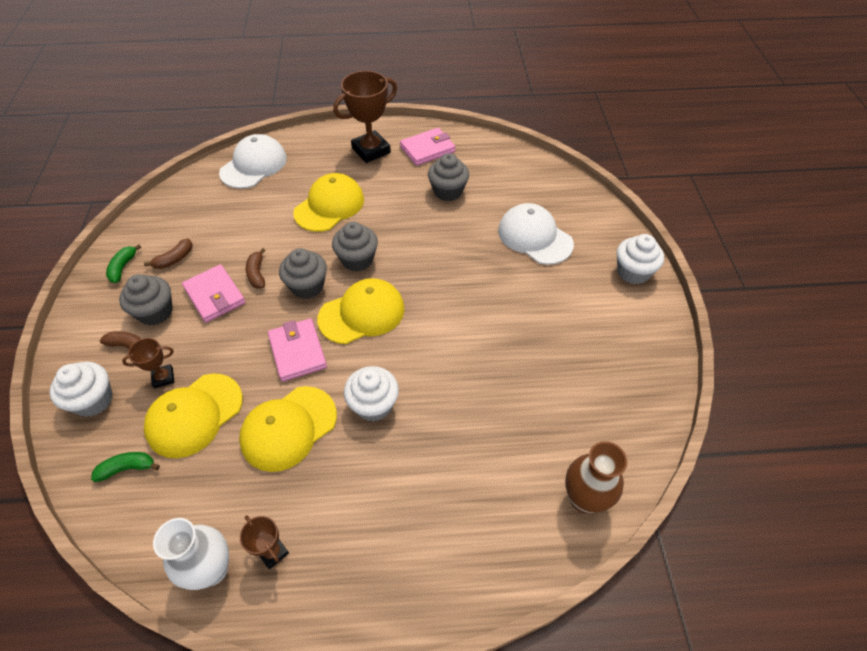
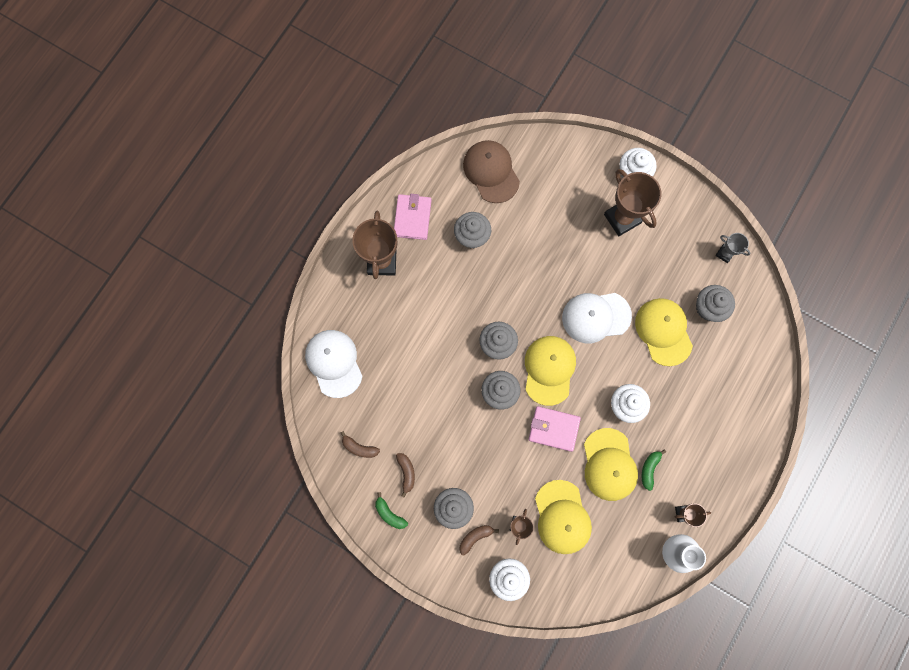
camera: 55 degrees left, 25 degrees up
green banana [91,452,160,482] -> green banana moved to [642,449,666,491]
pink wallet [182,264,245,323] -> none
brown banana [246,248,265,289] -> brown banana moved to [341,431,380,458]
yellow cap [293,173,364,232] -> yellow cap moved to [635,298,693,366]
white cap [498,203,574,265] -> white cap moved to [562,293,632,343]
brown vase [565,441,627,513] -> none
none -> brown cap [463,140,520,203]
none -> brown trophy [604,169,662,236]
none -> grey cupcake [696,285,735,322]
none -> grey trophy [715,233,751,263]

